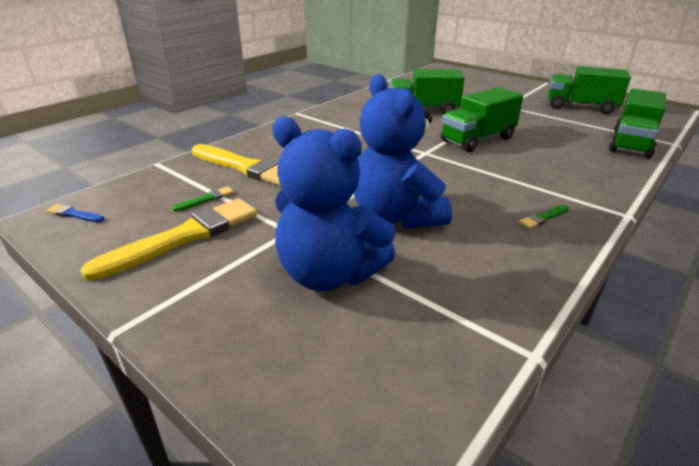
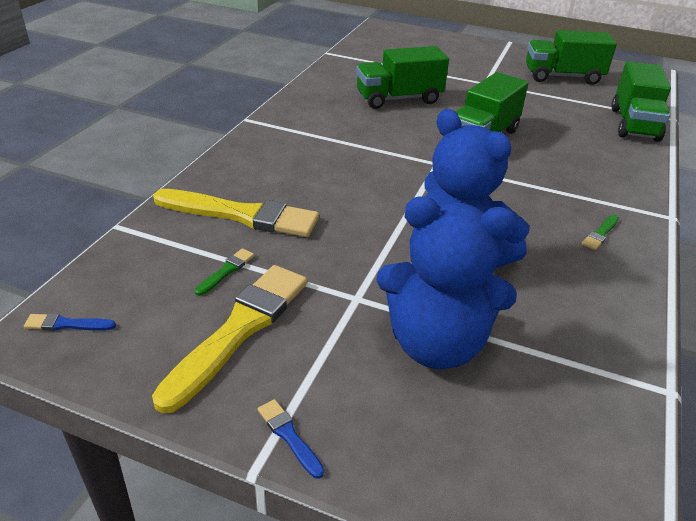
camera: 20 degrees left, 5 degrees up
none -> blue brush [258,399,324,479]

